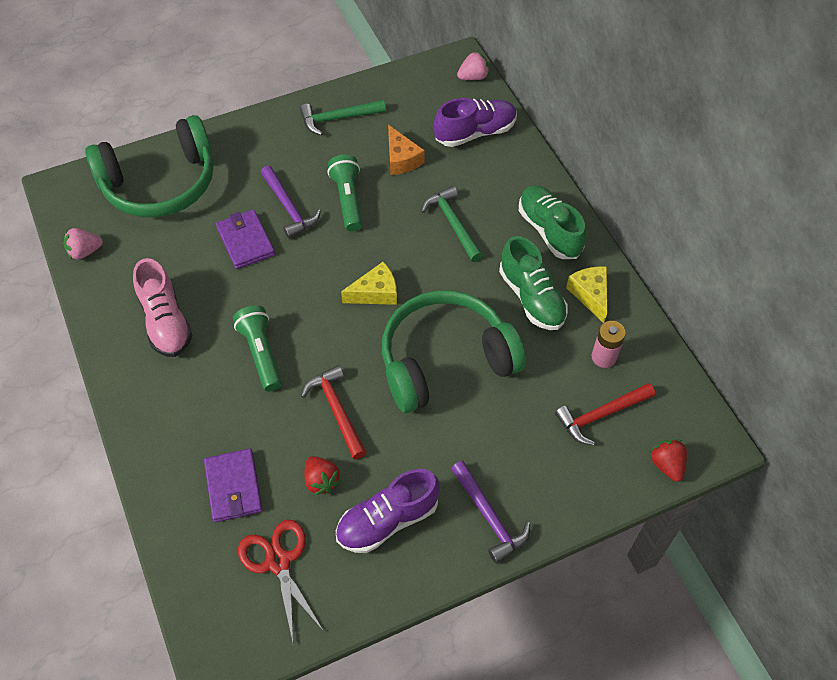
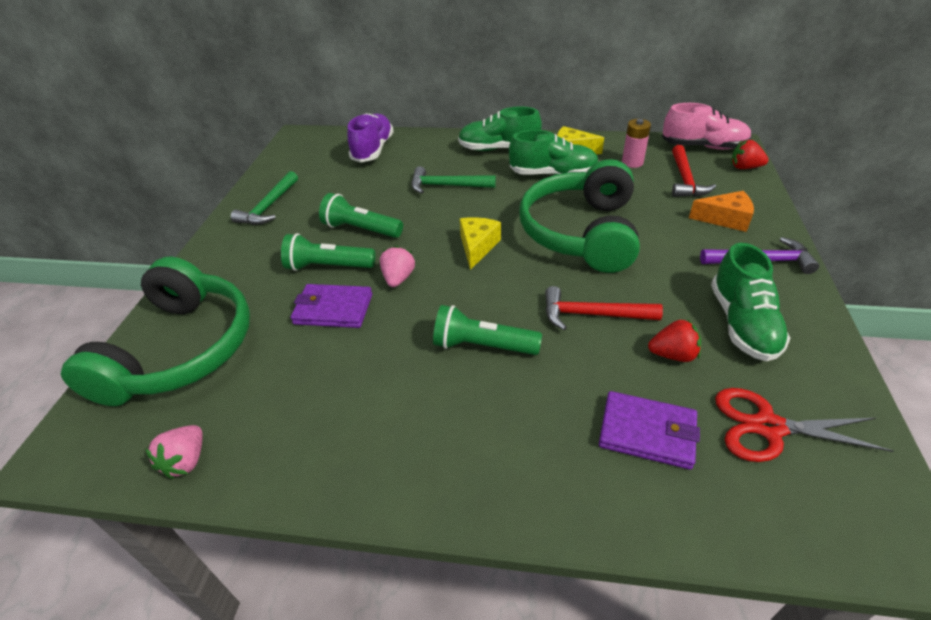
camera: 55 degrees left, 15 degrees down
pink shoe [133,258,192,357] -> pink shoe moved to [662,103,752,150]
purple hammer [261,166,321,239] -> green flashlight [281,233,375,271]
purple shoe [336,469,440,553] -> green shoe [711,243,791,361]
orange cheese [388,125,425,175] -> orange cheese moved to [689,191,754,232]
pink strawberry [457,51,489,80] -> pink strawberry moved to [380,246,415,287]

